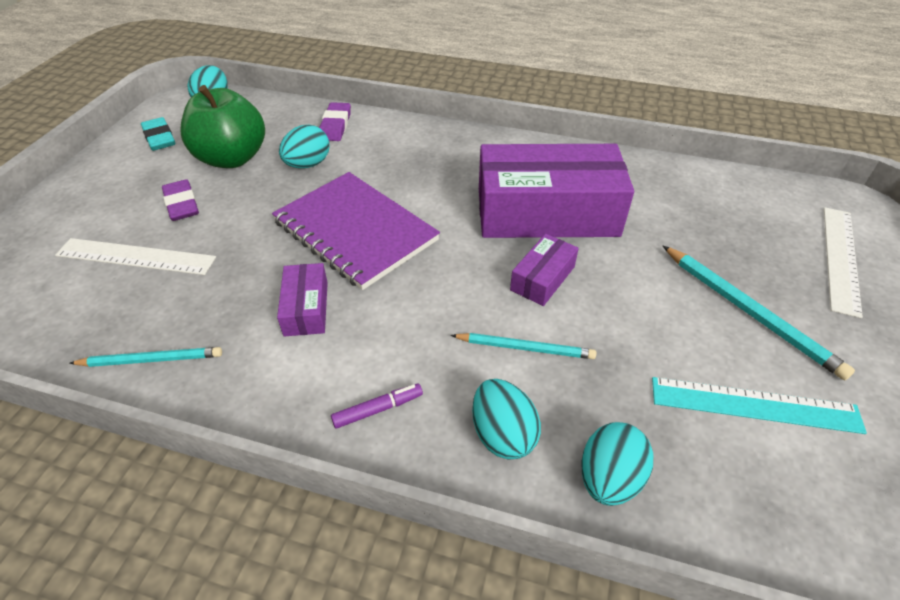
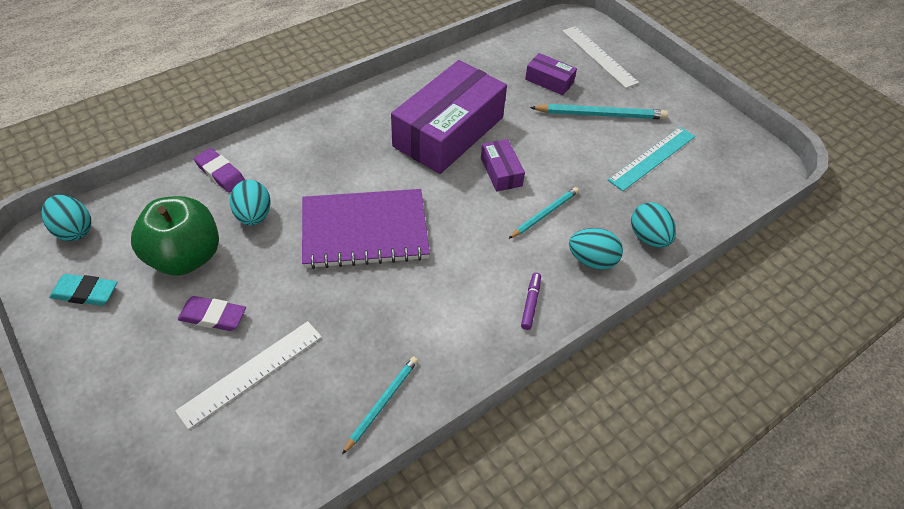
camera: 55 degrees left, 5 degrees up
purple box [277,263,328,337] -> purple box moved to [525,53,577,95]

